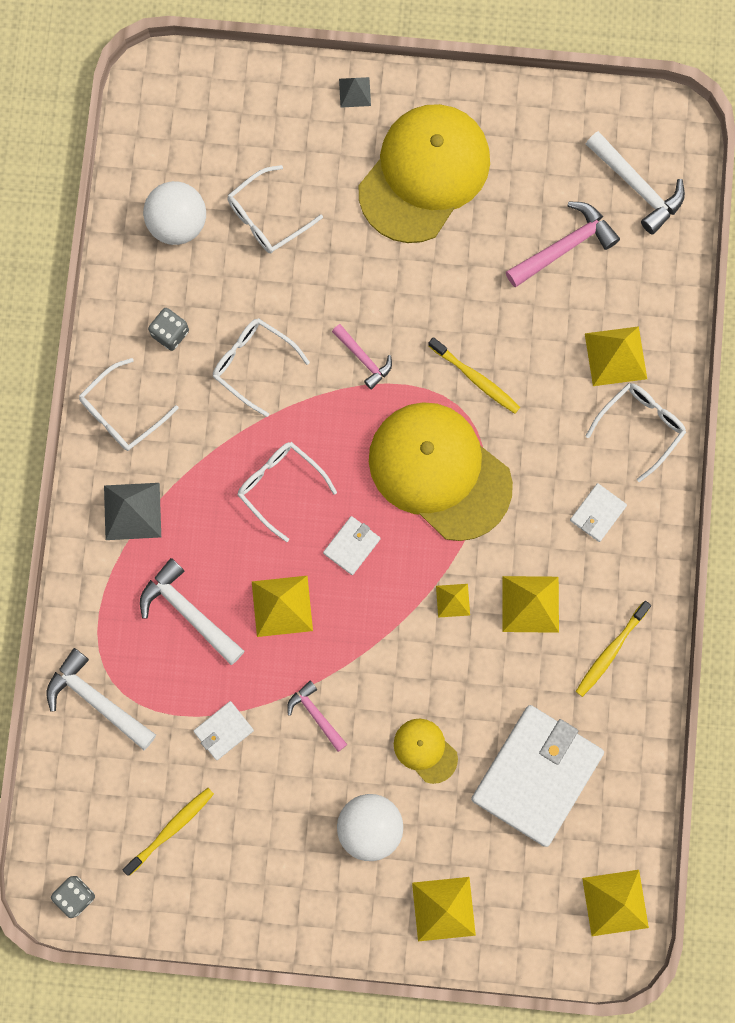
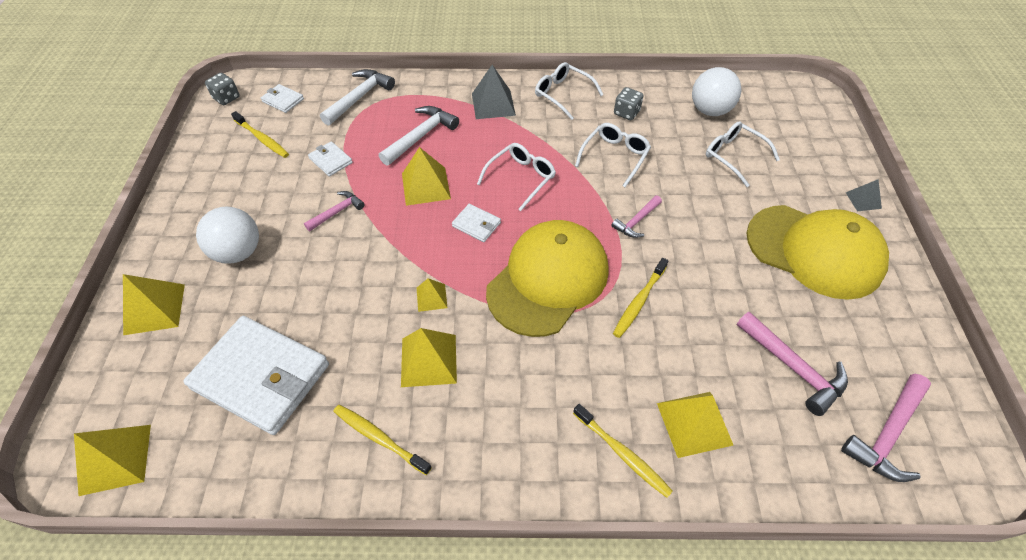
camera: 85 degrees right, 25 degrees down
yellow cap [394,719,458,784] -> none
white wallet [570,483,627,542] -> white wallet moved to [261,84,304,113]
white hammer [586,131,685,234] -> pink hammer [841,374,931,482]
white glasses [586,383,686,482] -> yellow toothbrush [573,404,673,498]

